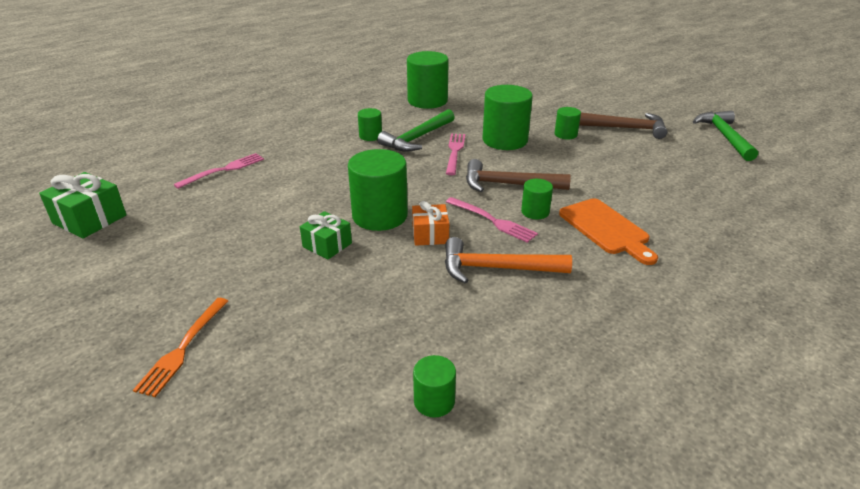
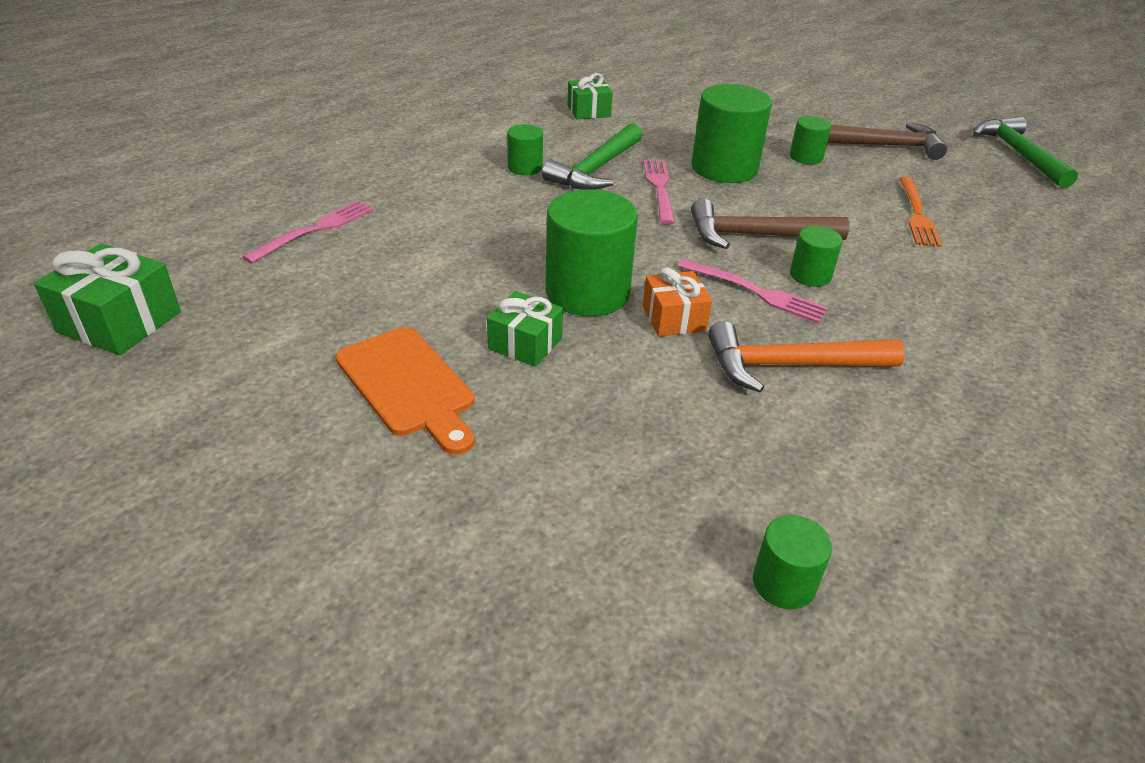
camera: 10 degrees left, 5 degrees up
orange fork [133,298,228,397] -> orange fork moved to [899,177,942,247]
green cylinder [407,51,449,109] -> green gift [567,73,613,119]
orange cutting board [559,198,658,265] -> orange cutting board moved to [336,327,475,455]

